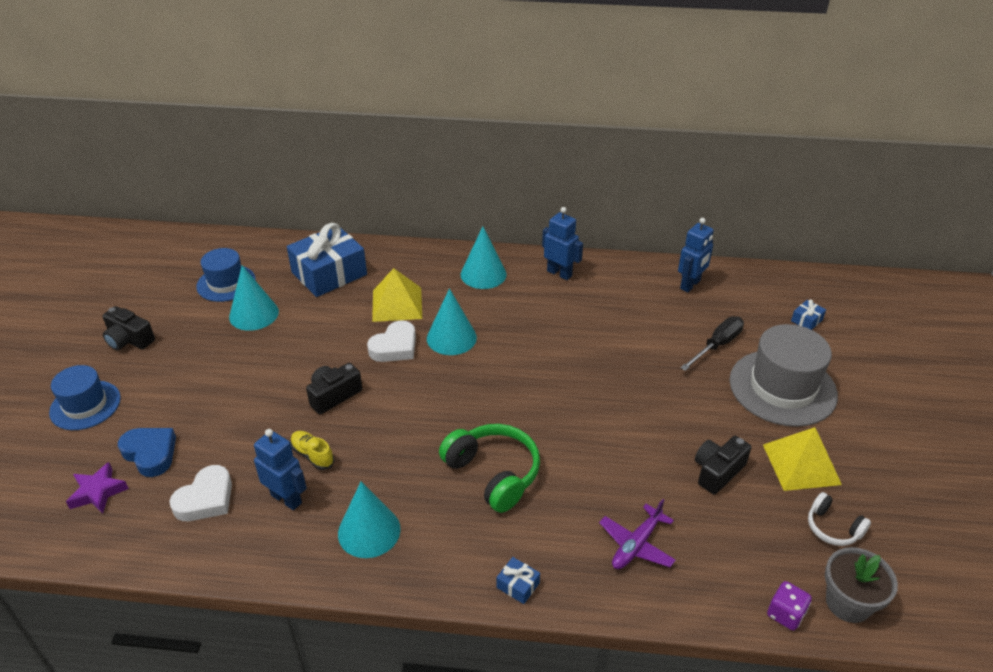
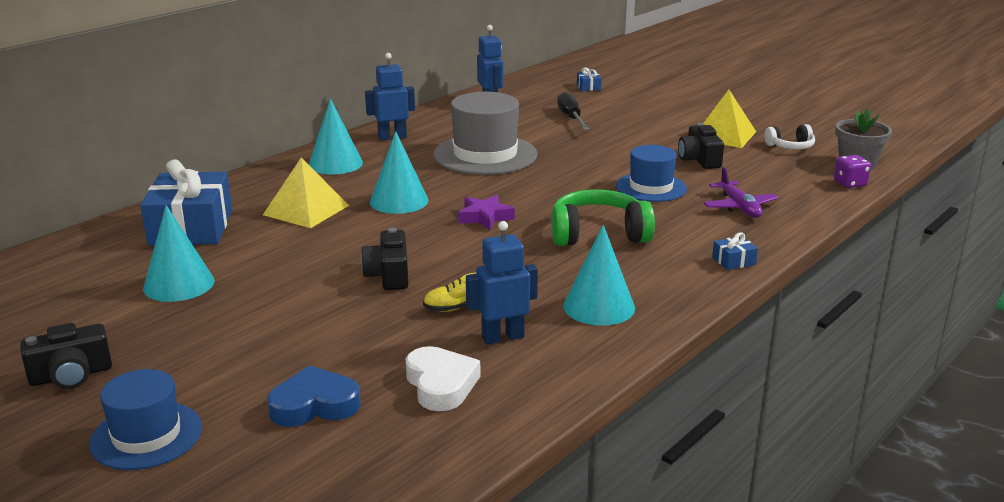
camera: 55 degrees left, 15 degrees down
purple star [66,462,129,514] -> purple star moved to [458,195,515,230]
blue hat [196,248,256,302] -> blue hat moved to [616,145,687,202]
white heart [367,320,416,362] -> none
grey hat [730,324,838,427] -> grey hat moved to [433,92,537,175]

